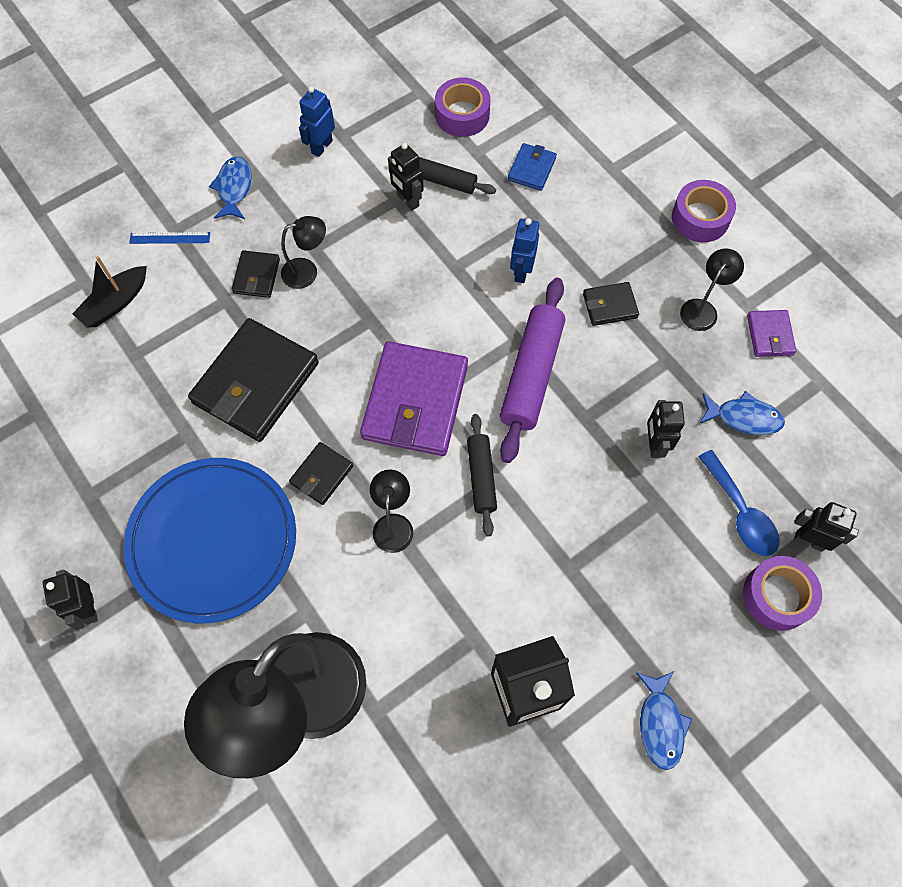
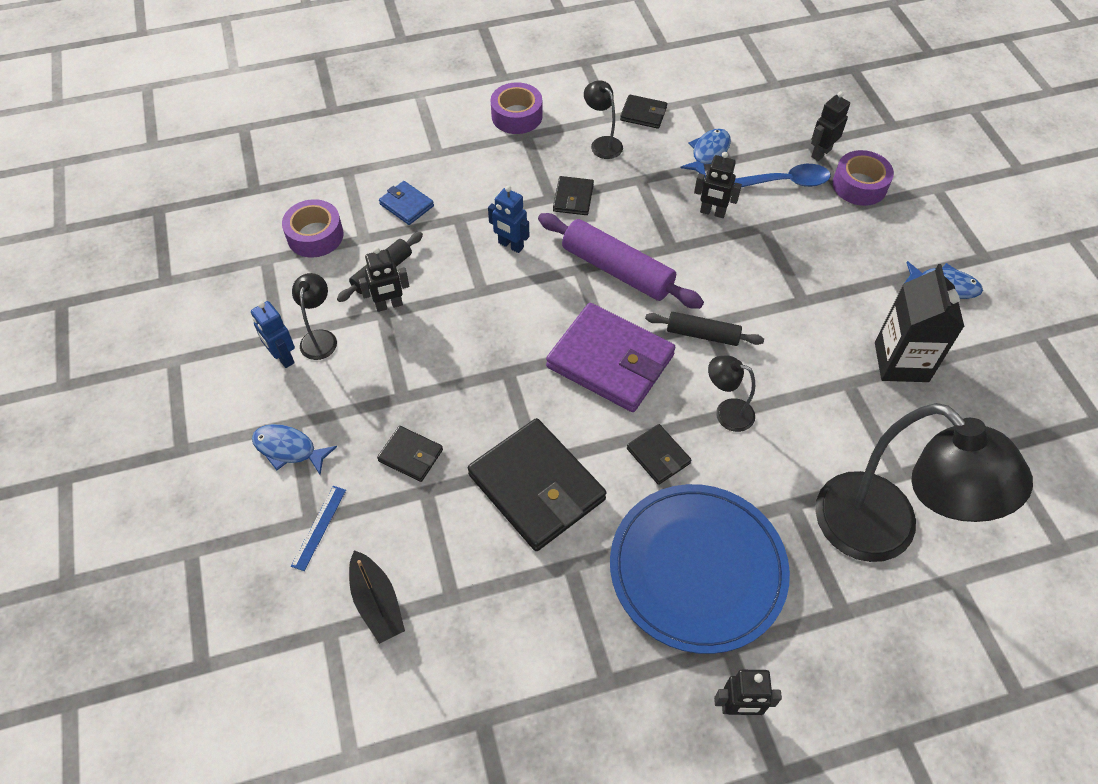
camera: 70 degrees left, 10 degrees down
black lamp [281,216,326,289] -> black lamp moved to [292,273,337,360]
purple wallet [747,310,796,357] -> black wallet [620,95,667,129]

